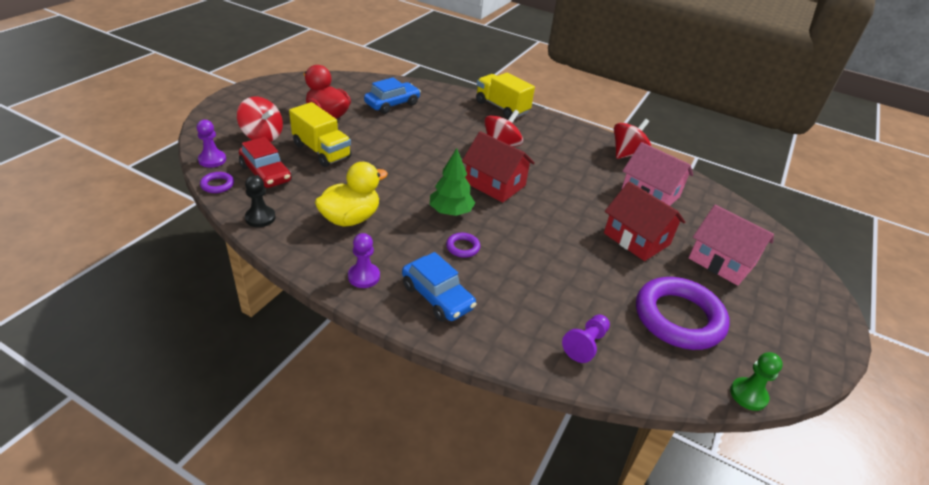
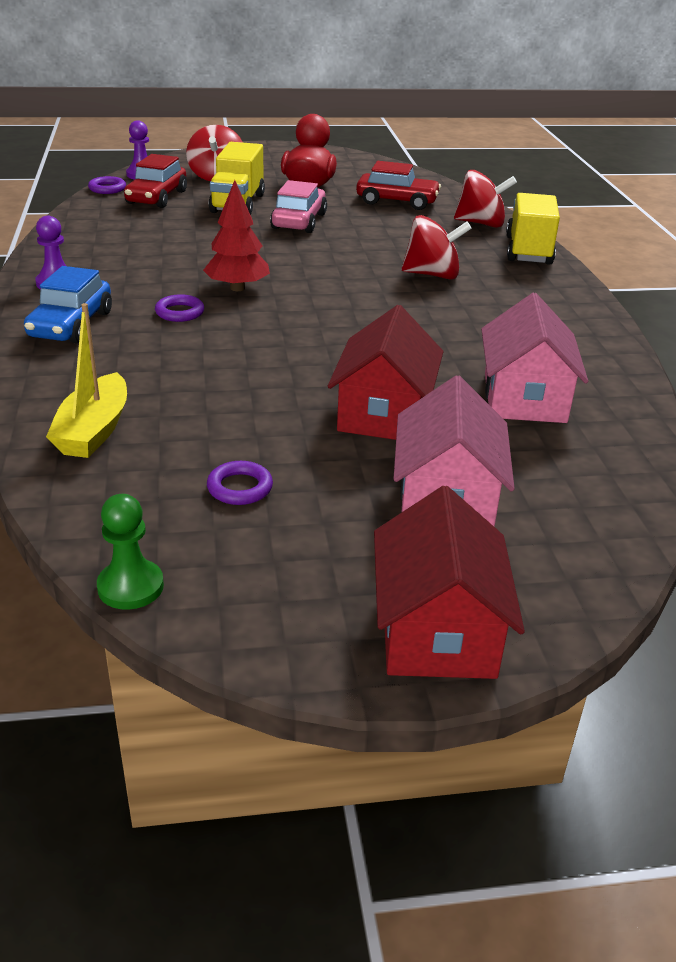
camera: 55 degrees right, 5 degrees down
black pawn [245,176,276,227] -> none
yellow duck [315,162,388,227] -> none
blue car [364,77,421,114] -> red car [356,161,441,210]
green tree [430,148,475,216] -> red tree [203,180,270,291]
red house [462,131,535,203] -> red house moved to [374,486,525,679]
purple pawn [562,314,610,363] -> yellow boat [46,303,127,458]
red spinning top [613,119,651,159] -> red spinning top moved to [454,170,517,228]
purple ring [636,277,730,350] -> purple ring [207,461,273,505], size x0.41
none -> pink car [270,180,327,233]

